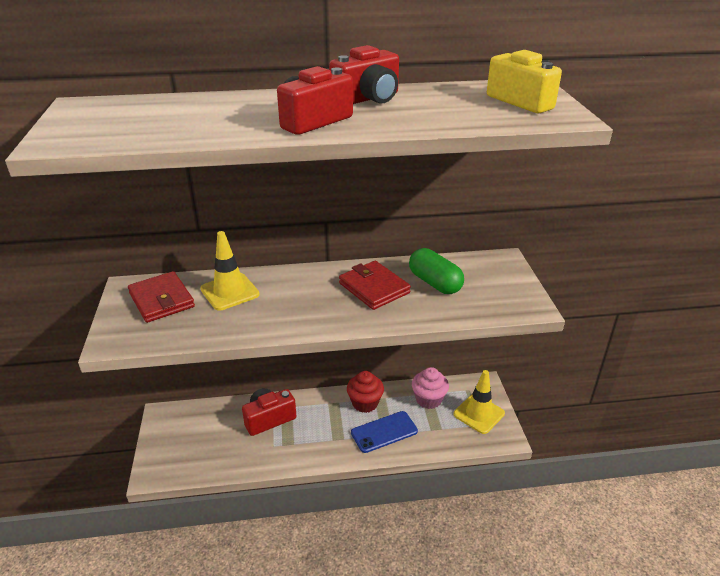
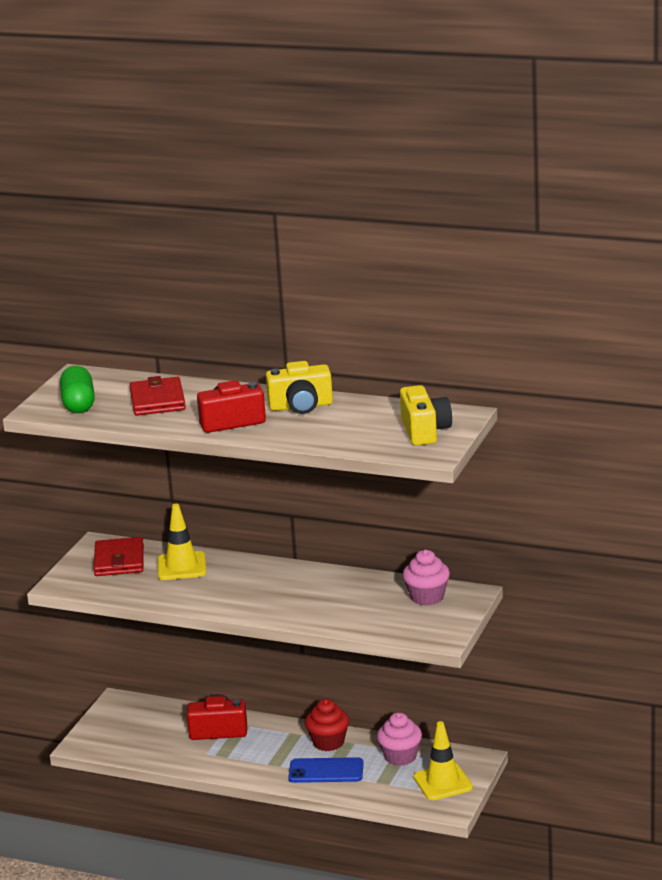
camera: 30 degrees right, 10 degrees down
red camera [329,45,399,104] -> yellow camera [266,361,333,414]
red wallet [339,261,411,310] -> red wallet moved to [129,376,186,416]
green capsule [409,248,464,294] -> green capsule moved to [60,366,95,413]
none -> pink cupcake [402,550,450,606]

